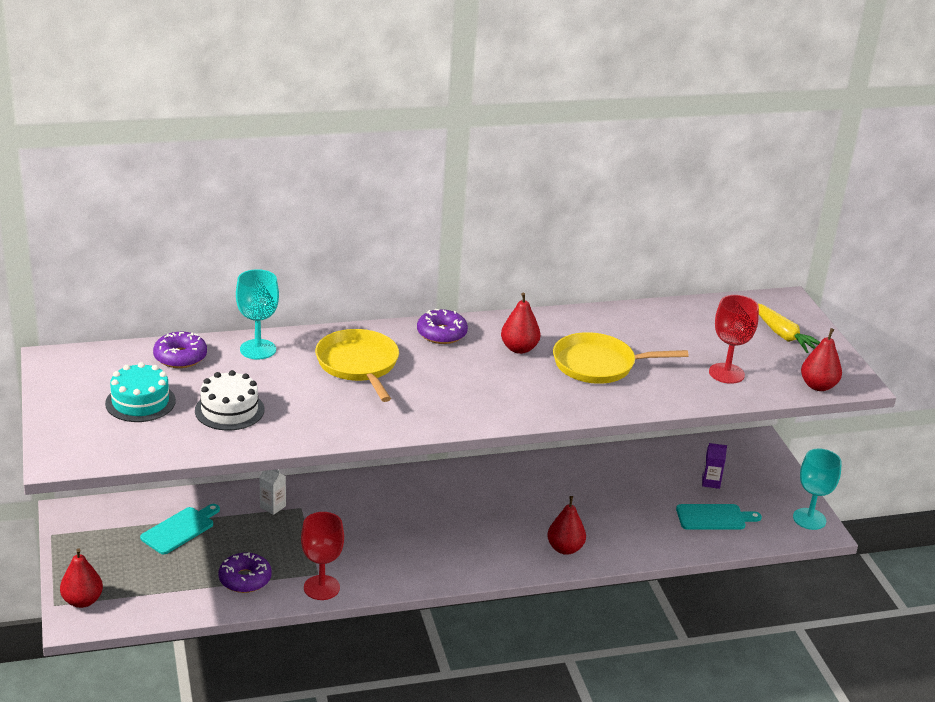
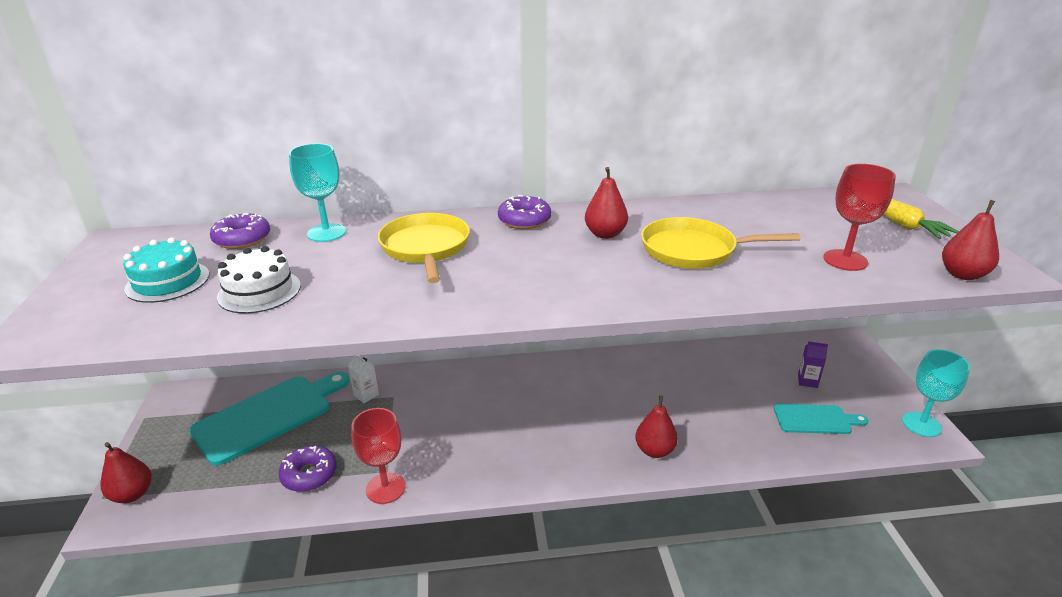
camera: 10 degrees right, 0 degrees up
turquoise cutting board [140,504,220,554] -> turquoise cutting board [189,372,349,466], size x1.79

